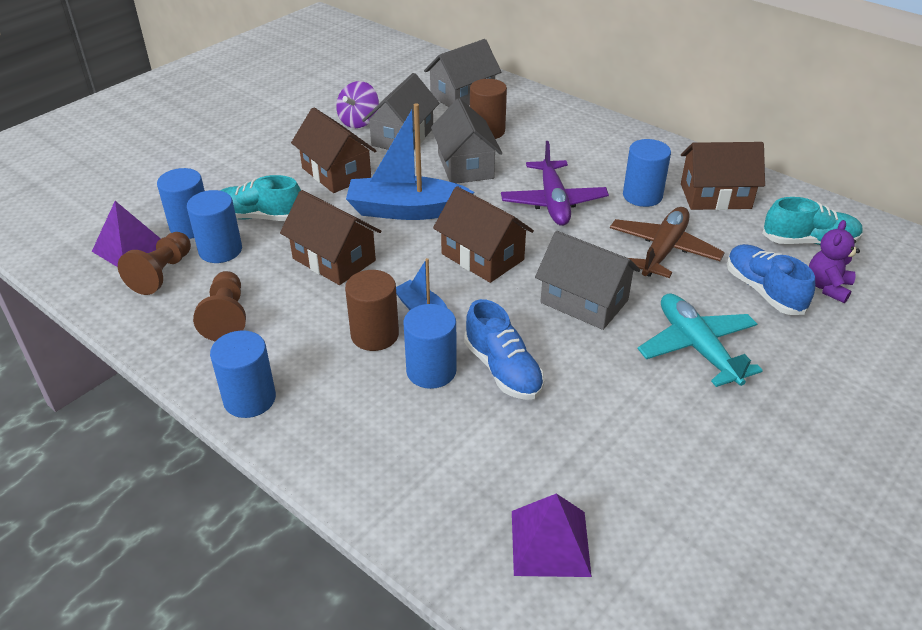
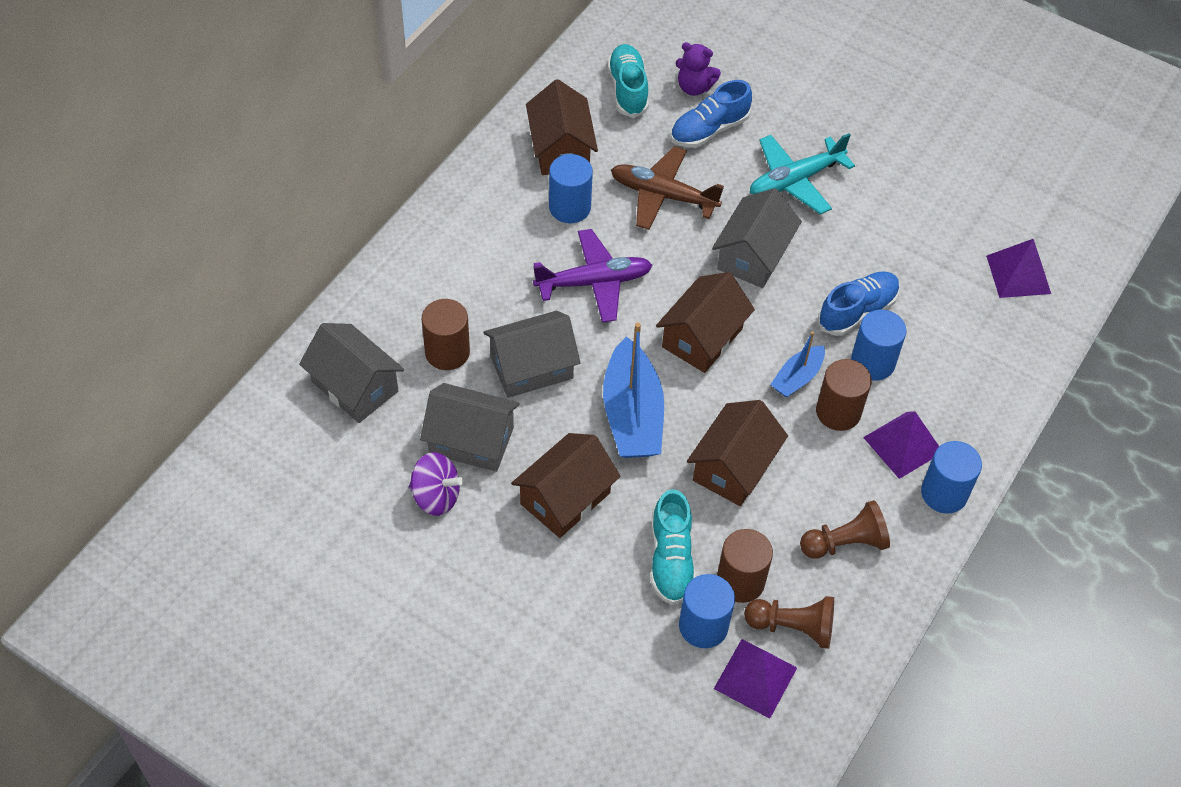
camera: 100 degrees left, 15 degrees up
blue cylinder [187,190,242,263] -> brown cylinder [717,529,773,603]
none -> purple pyramid [863,412,939,479]

